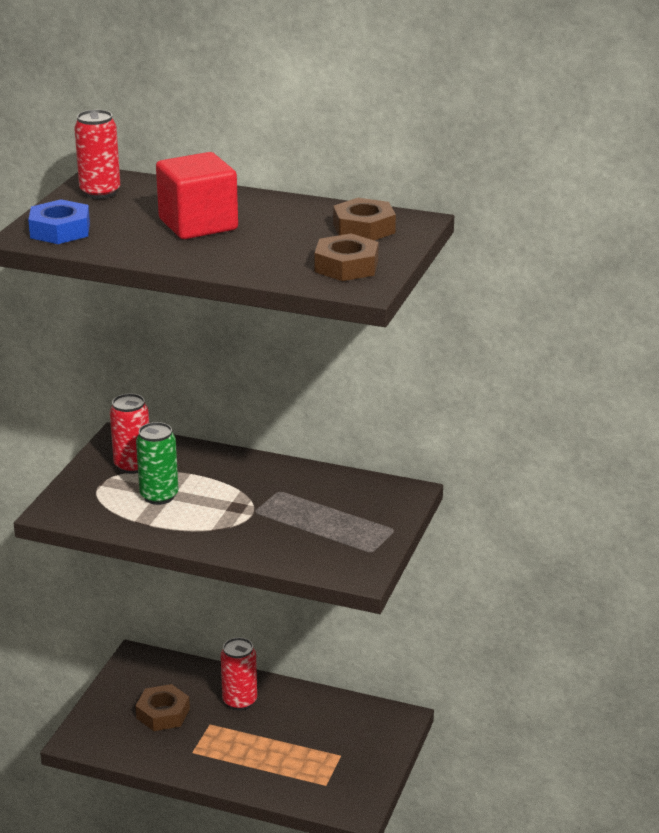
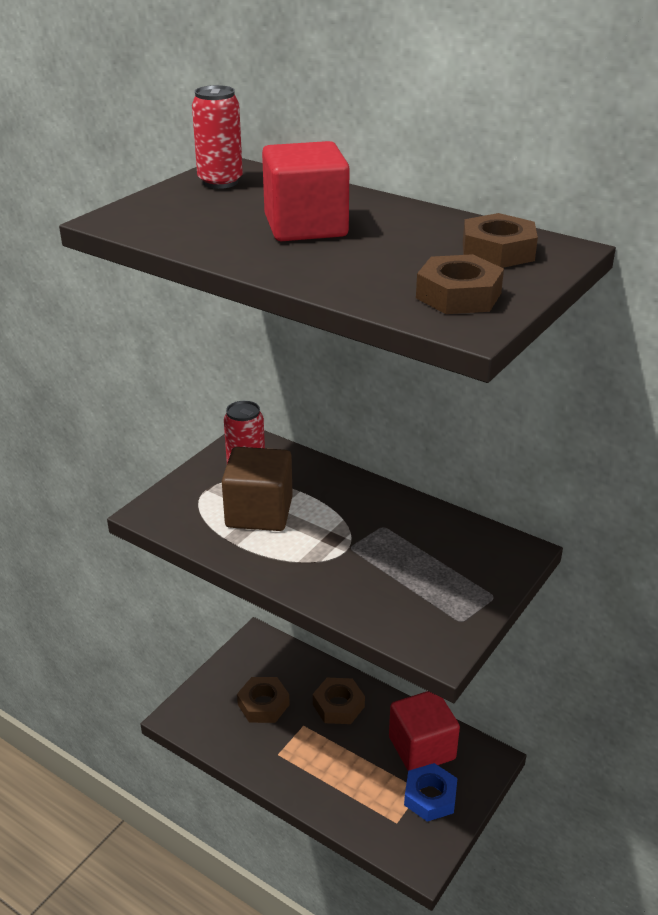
camera: 15 degrees right, 5 degrees up
blue nut [28,199,90,244] -> blue nut moved to [404,763,458,822]
green can [136,422,178,505] -> brown cube [222,447,293,531]
red can [221,637,257,710] -> brown nut [313,678,365,724]
none -> red cube [389,691,460,771]

